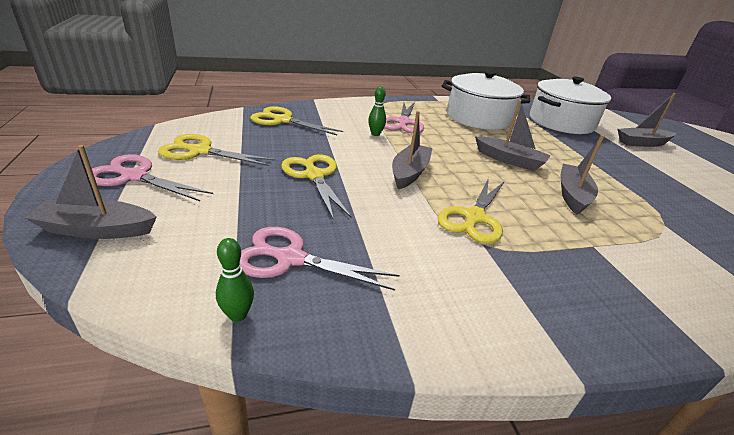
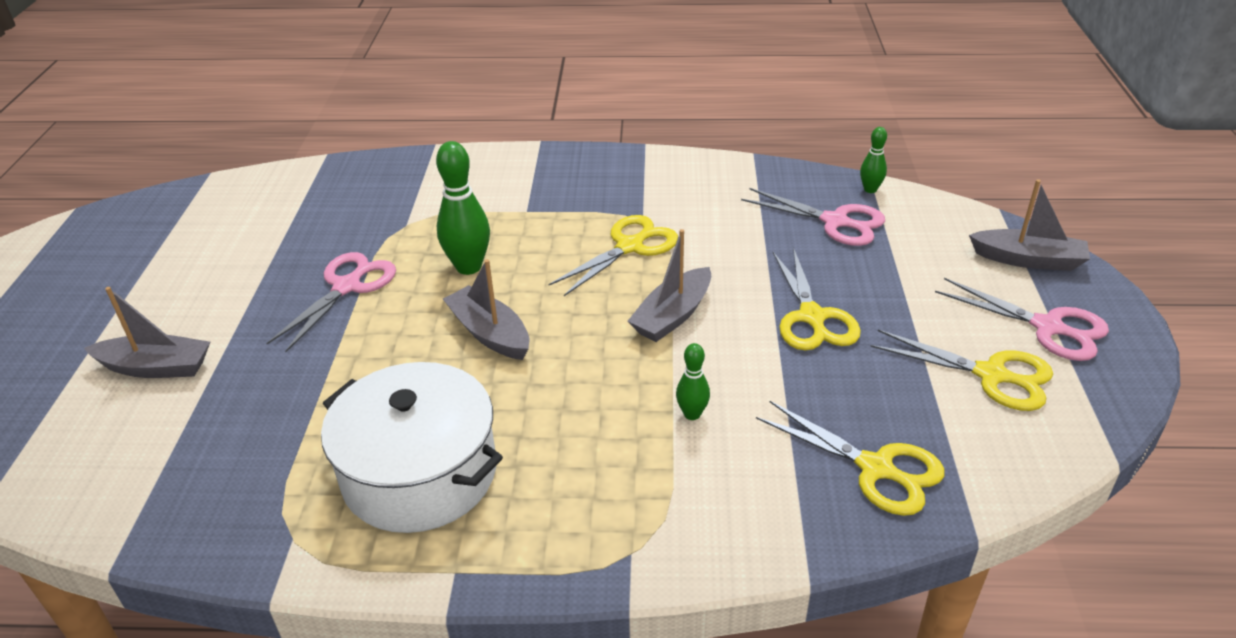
camera: 160 degrees left, 5 degrees up
pink scissors [384,102,424,134] -> pink scissors moved to [266,252,396,352]
white pot [530,77,611,134] -> none
grey boat [560,135,604,215] -> green bowling pin [436,141,490,275]

